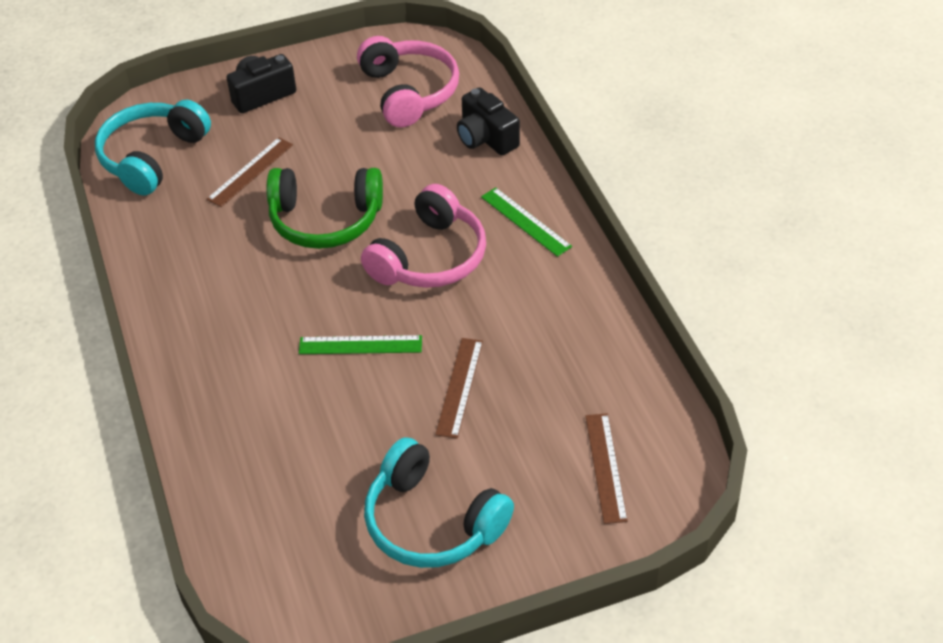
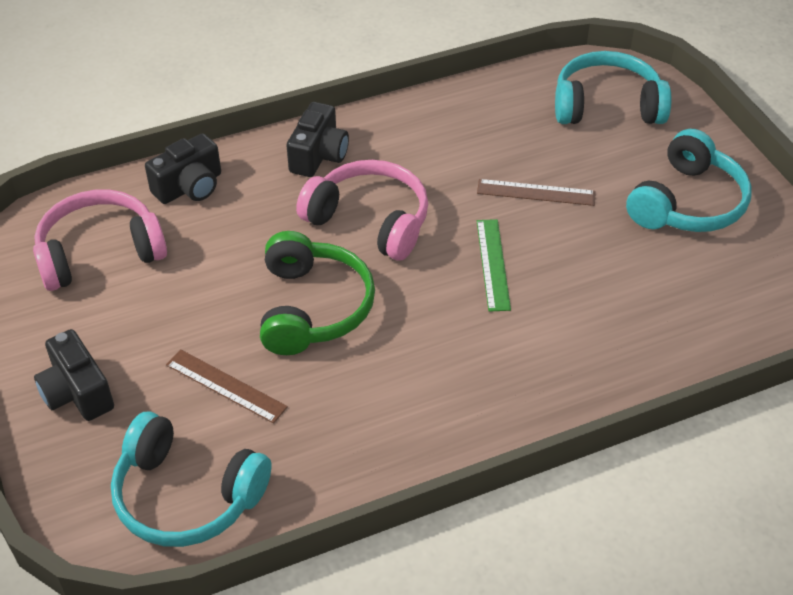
camera: 95 degrees left, 0 degrees up
green ruler [481,187,572,257] -> black camera [287,102,349,177]
brown ruler [585,413,628,524] -> turquoise headphones [555,51,672,124]

